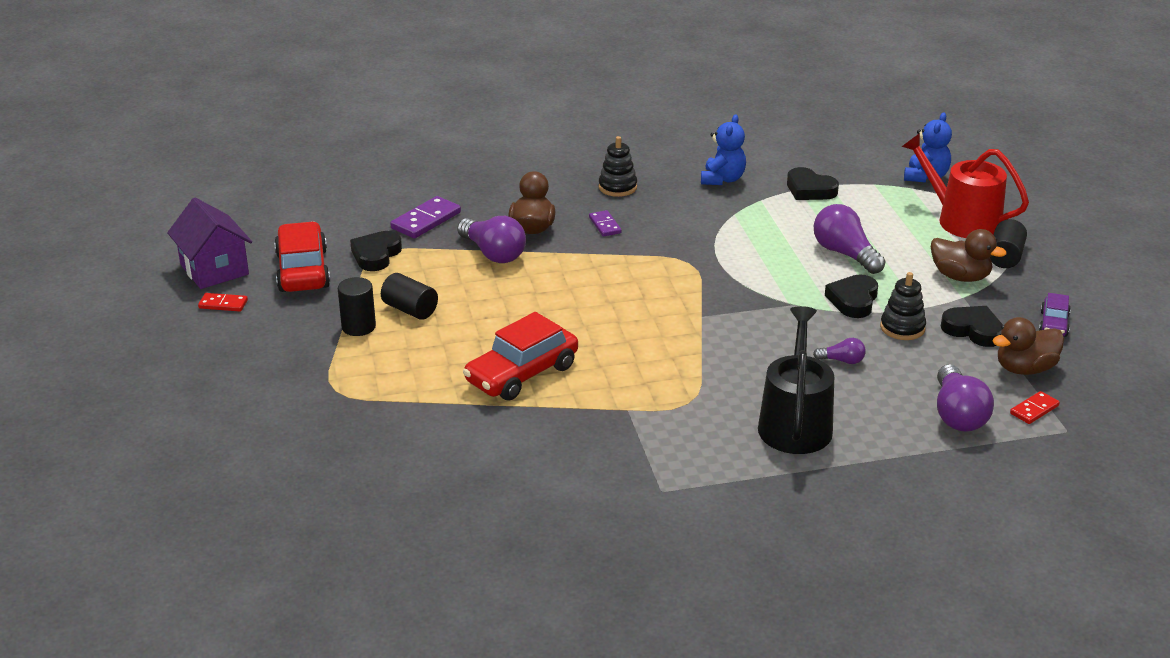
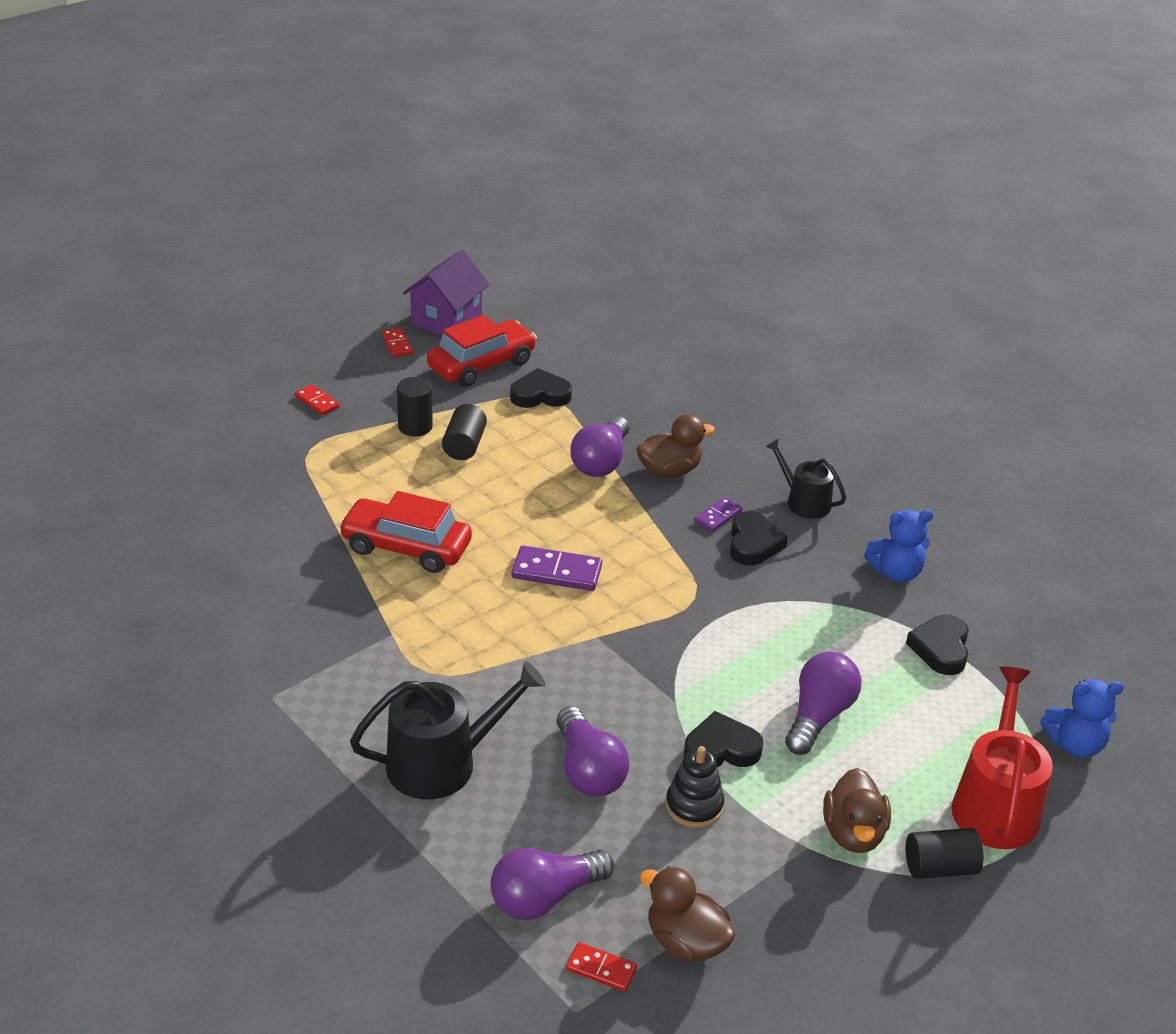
camera: 60 degrees right, 5 degrees up
purple domino [390,196,461,238] -> purple domino moved to [512,546,602,591]
black stacking toy [599,136,637,197] -> black watering can [765,438,846,519]
purple light bulb [813,338,866,364] -> purple light bulb [557,706,629,796], size x1.96
black heart [941,306,1003,347] -> black heart moved to [730,511,788,566]
purple car [1039,293,1071,337] -> none
none -> red domino [295,384,340,415]

